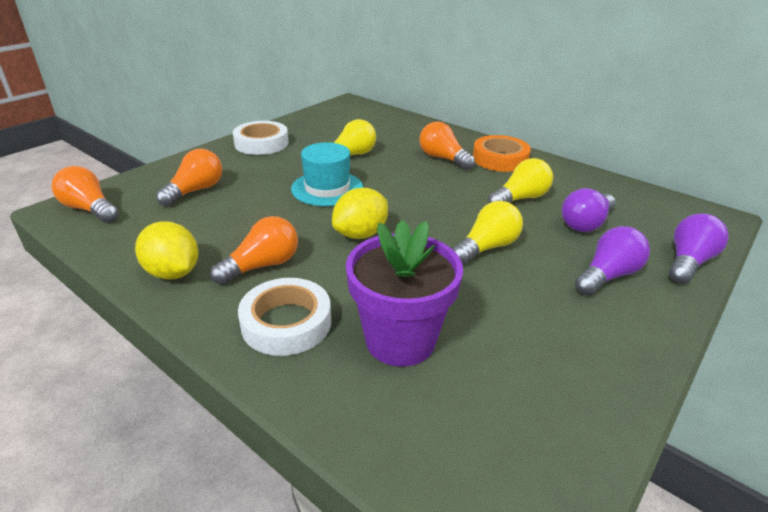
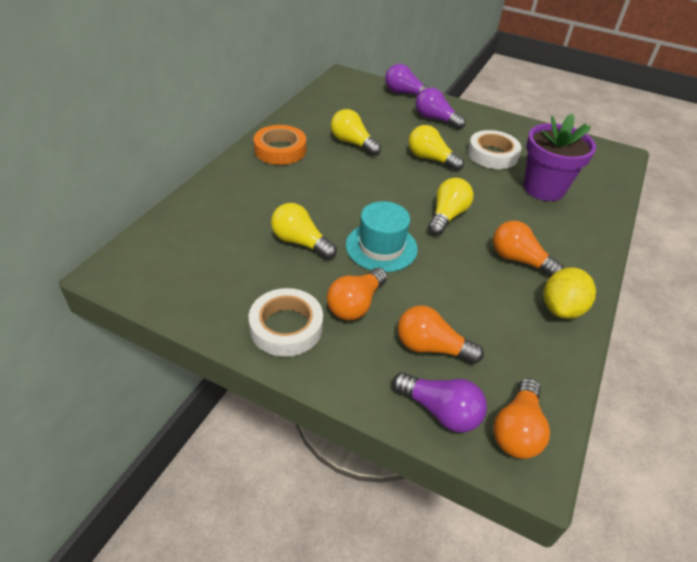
camera: 105 degrees left, 10 degrees up
white tape [238,278,331,356] -> white tape moved to [468,130,522,169]
yellow lemon [332,188,388,239] -> yellow light bulb [428,178,473,235]
orange light bulb [419,121,475,170] -> orange light bulb moved to [327,268,387,320]
purple light bulb [562,188,615,232] -> purple light bulb moved to [392,372,487,433]

